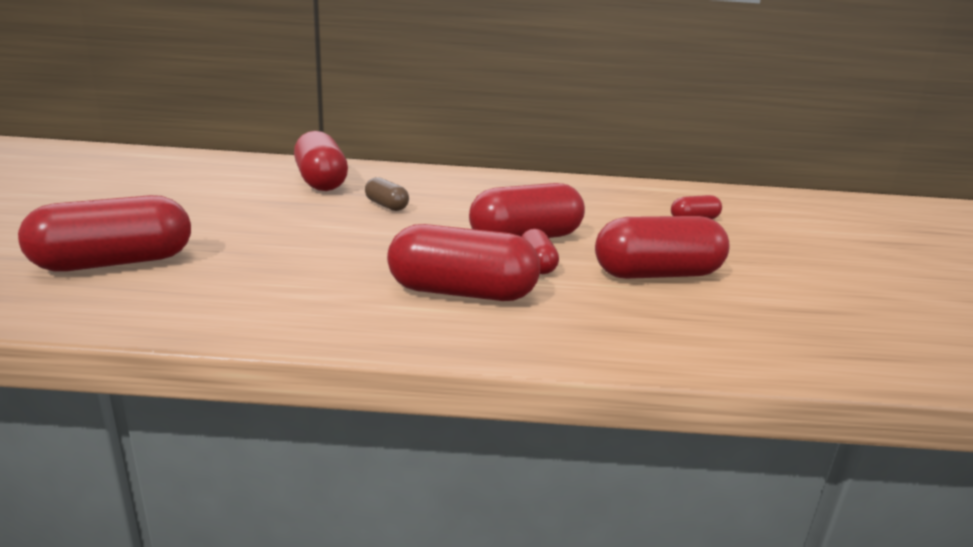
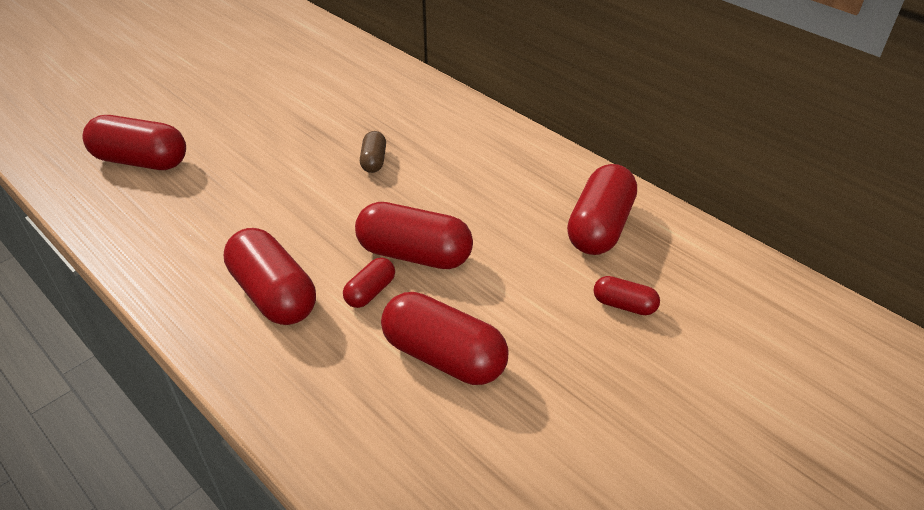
camera: 45 degrees right, 20 degrees up
red capsule [294,131,348,191] -> red capsule moved to [567,164,637,255]

